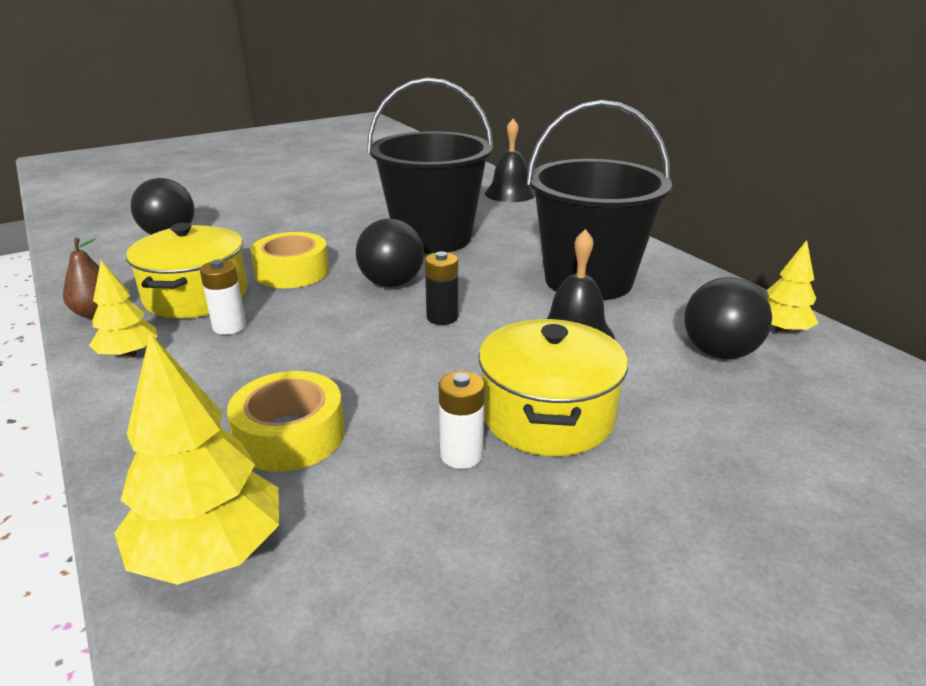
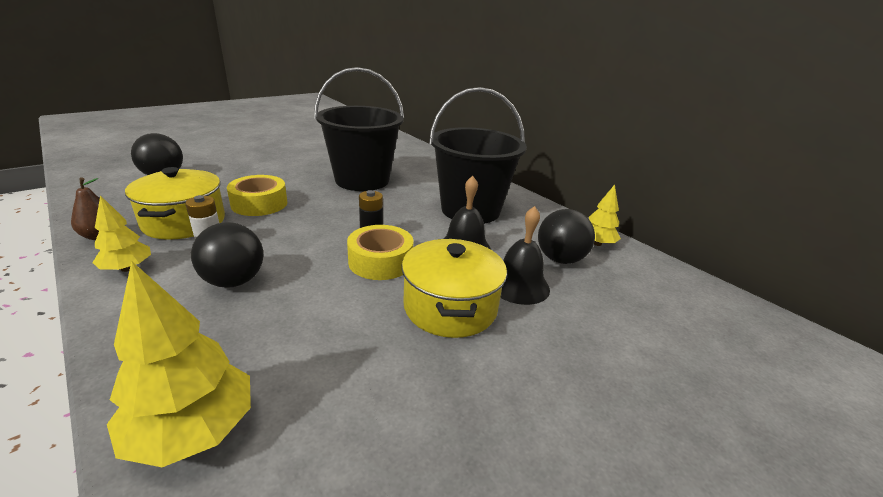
camera: 10 degrees left, 0 degrees up
yellow tape [227,371,345,472] -> yellow tape moved to [347,225,413,280]
black ball [356,218,424,287] -> black ball moved to [191,222,263,287]
white battery [438,371,485,469] -> none
black bell [485,119,535,202] -> black bell moved to [500,206,550,305]

